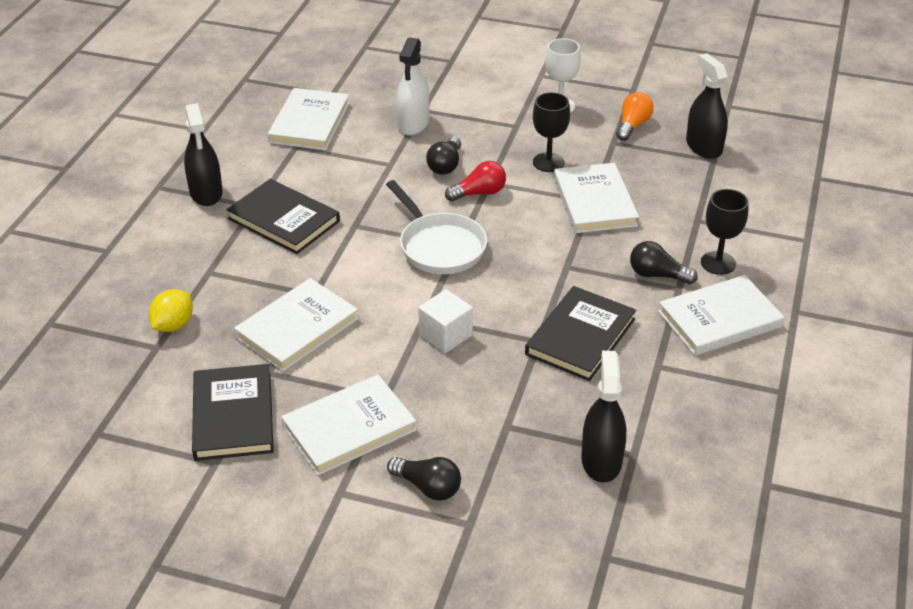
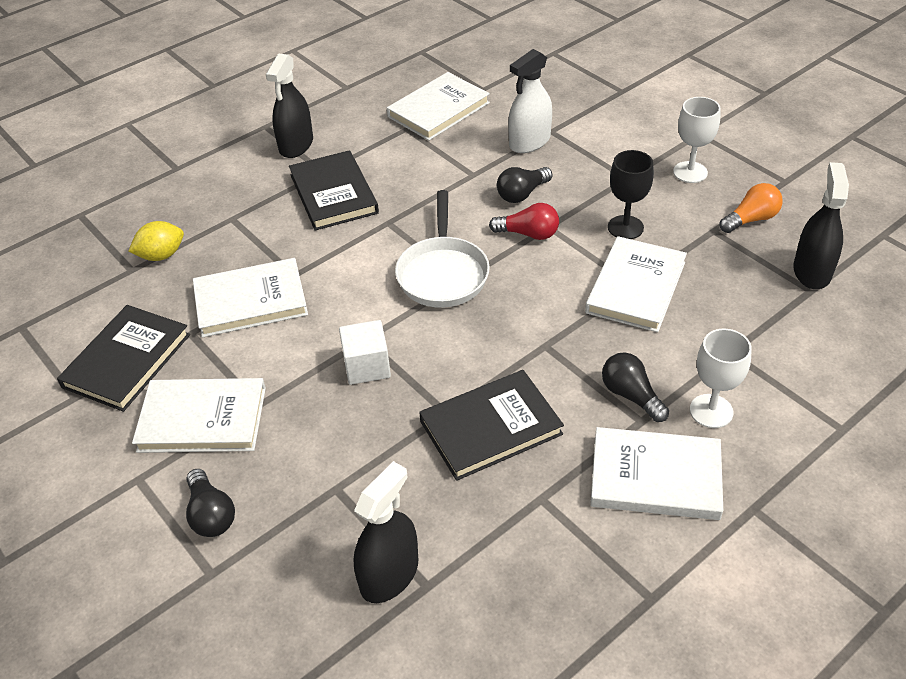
camera: 35 degrees right, 5 degrees up
black goblet [701,189,748,275] -> white goblet [690,328,752,428]

